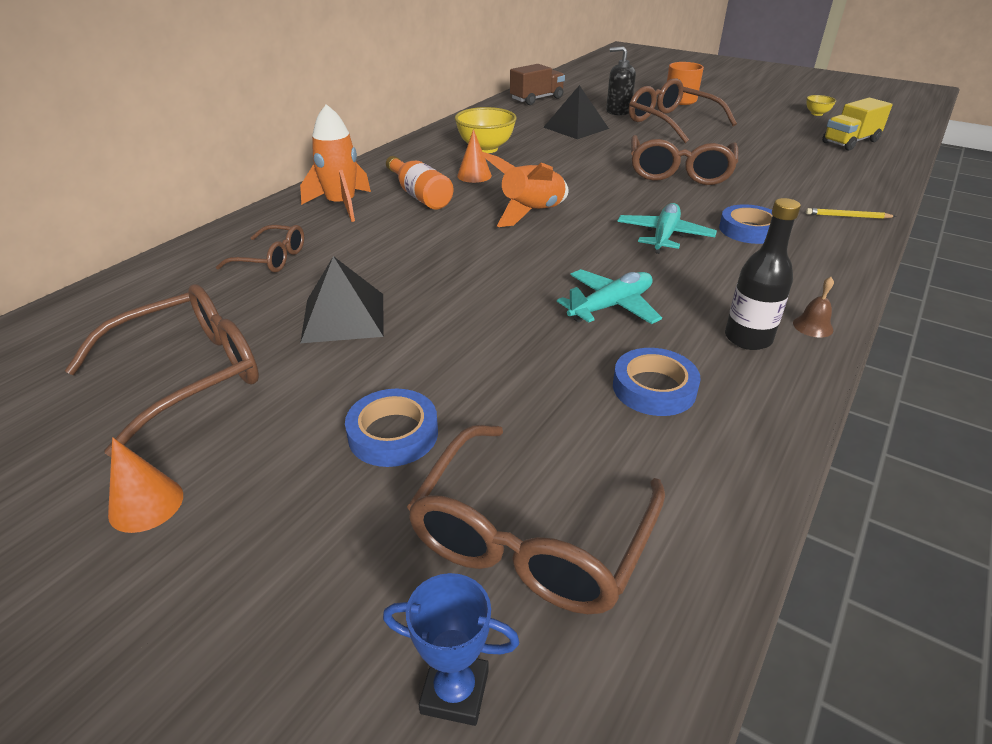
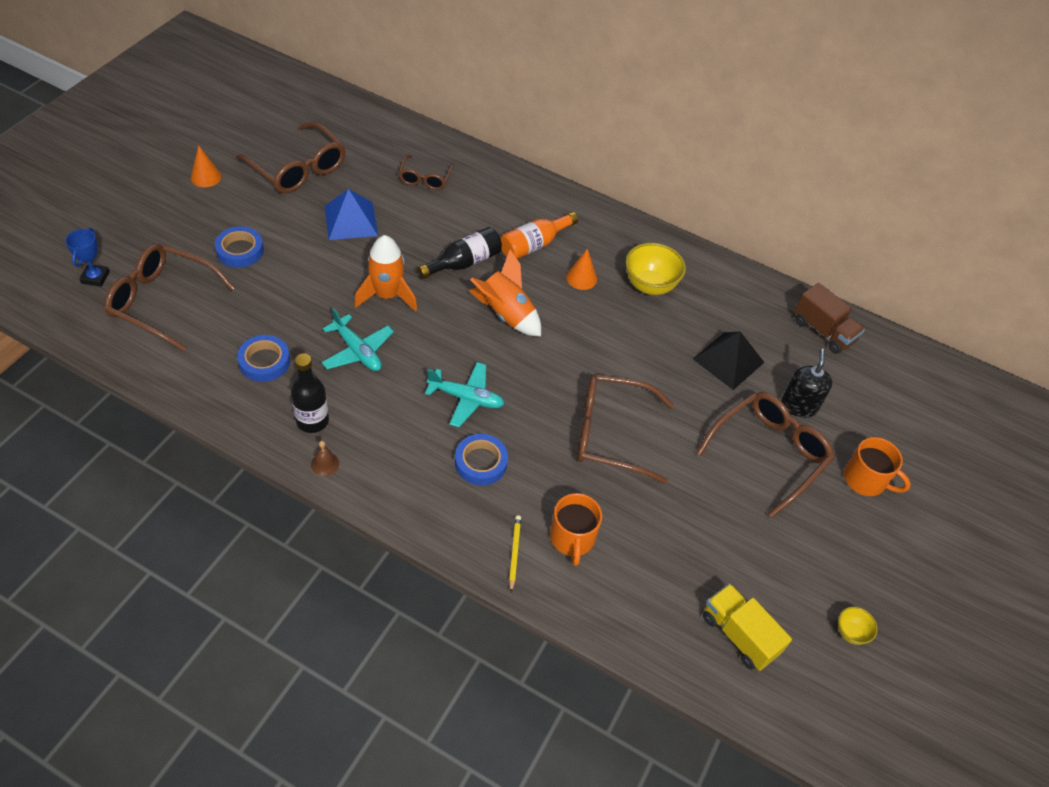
camera: 80 degrees right, 15 degrees up
orange rocket [300,104,371,222] -> orange rocket moved to [354,235,417,312]
black pyramid [300,256,384,343] -> blue pyramid [325,189,378,240]
none -> black bottle [417,227,502,279]
none -> orange mug [550,493,602,566]

